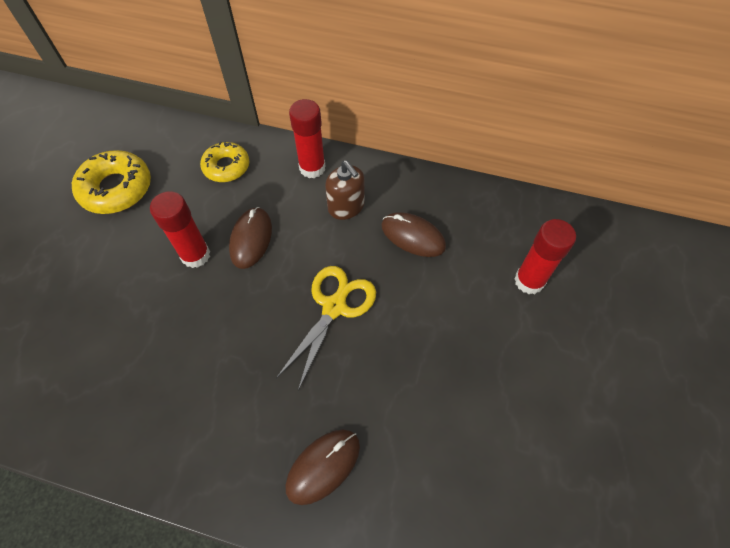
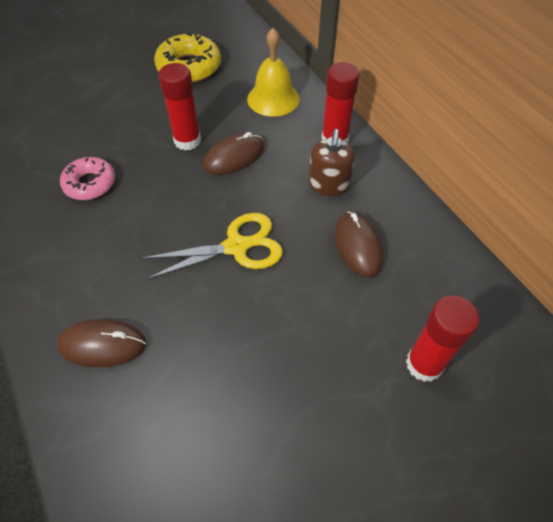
camera: 45 degrees right, 5 degrees down
yellow donut [200,141,249,182] -> yellow bell [247,28,300,117]
none -> pink donut [60,157,115,200]

